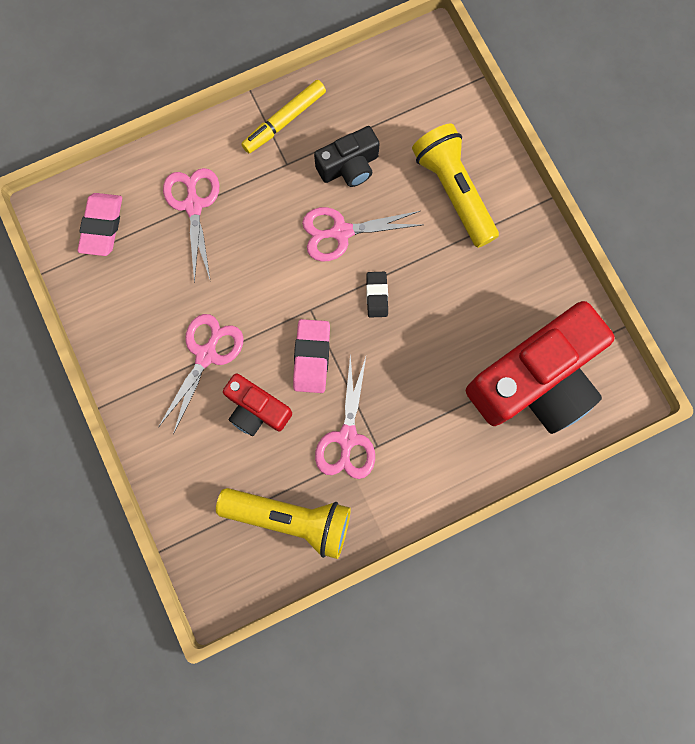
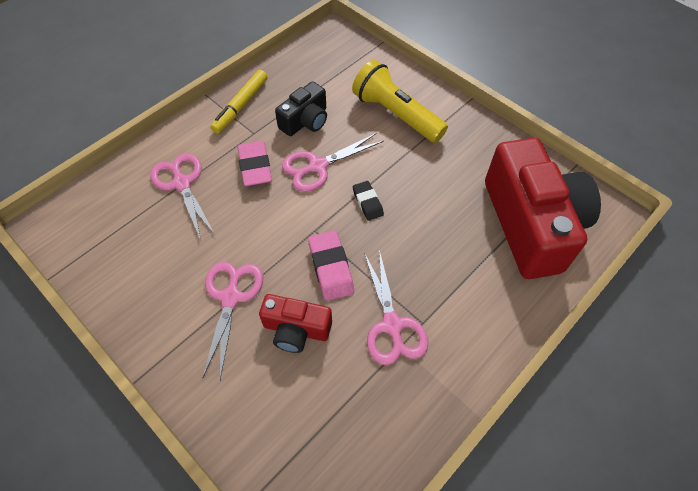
camera: 20 degrees left, 20 degrees down
pink eraser [77,193,122,256] -> pink eraser moved to [237,141,272,186]
yellow flashlight [216,488,351,559] -> none
red camera [466,301,615,434] -> red camera turned 45 degrees counterclockwise [485,138,601,279]

